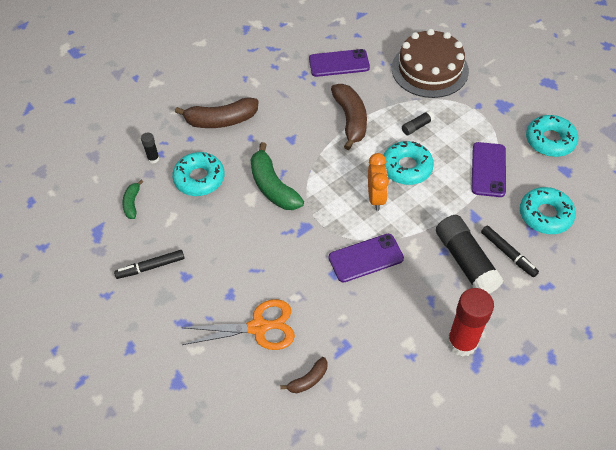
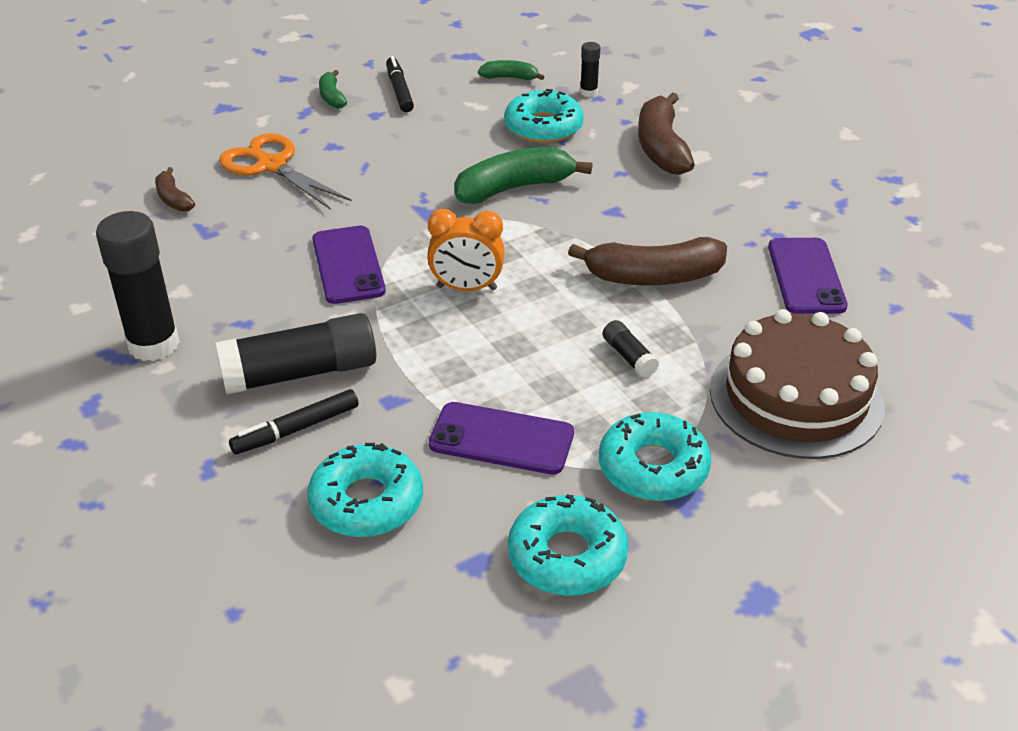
camera: 95 degrees right, 15 degrees down
orange scissors [181,299,295,350] -> orange scissors turned 135 degrees clockwise [219,133,351,210]
turquoise donut [384,141,434,185] -> turquoise donut moved to [599,412,711,501]
red glue stick [447,288,494,357] -> black glue stick [96,211,180,361]
none -> green banana [319,70,347,108]

